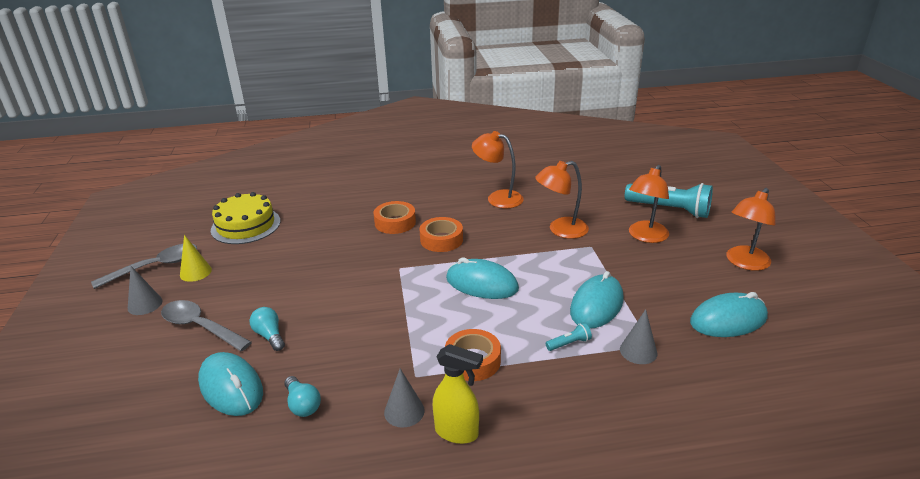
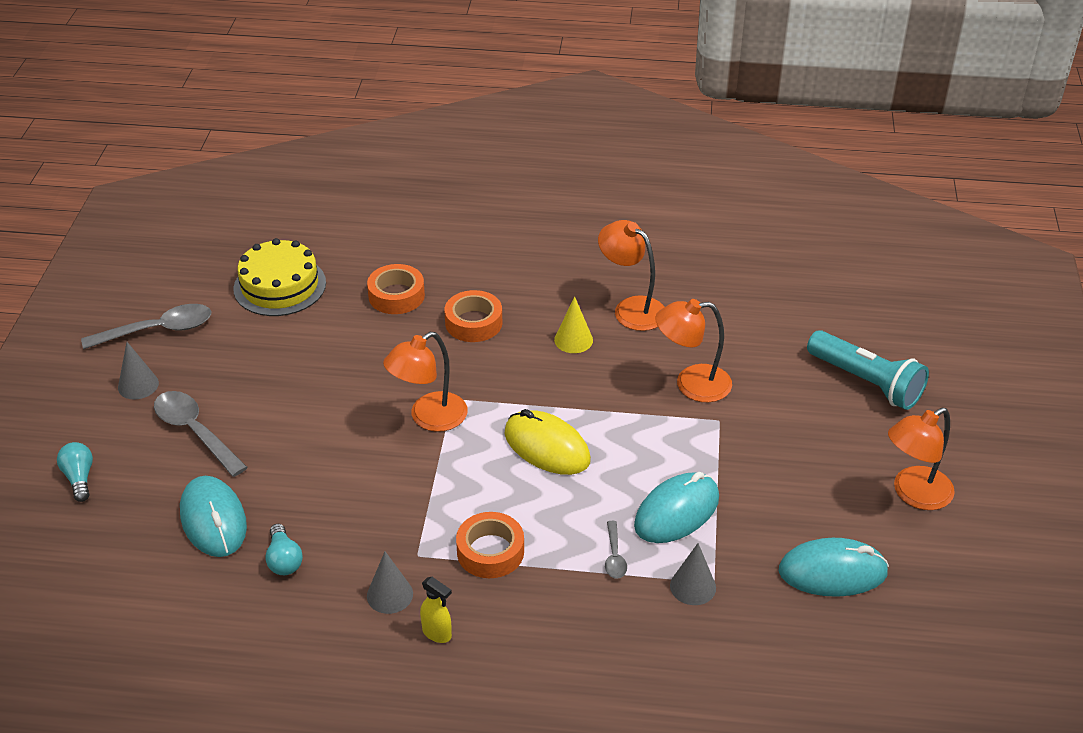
camera: 15 degrees right, 10 degrees up
yellow cone [180,235,212,282] -> yellow cone moved to [554,296,593,353]
turquoise light bulb [250,307,285,351] -> turquoise light bulb moved to [57,442,93,502]
orange tape [419,217,463,252] -> orange tape moved to [367,264,425,314]
yellow spray bottle [433,344,483,444] -> yellow spray bottle [420,577,452,643], size x0.65
turquoise mouse [446,258,519,299] -> yellow mouse [504,409,591,475]
turquoise flashlight [546,323,592,351] -> grey spoon [605,521,627,579]
orange lamp [629,165,669,243] -> orange lamp moved to [383,332,468,432]

